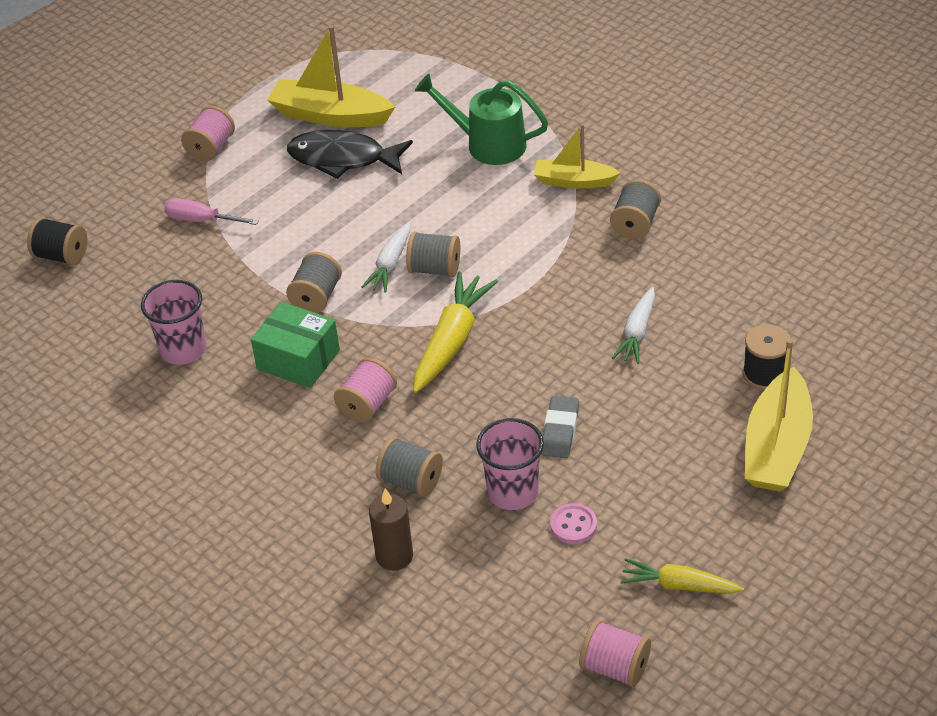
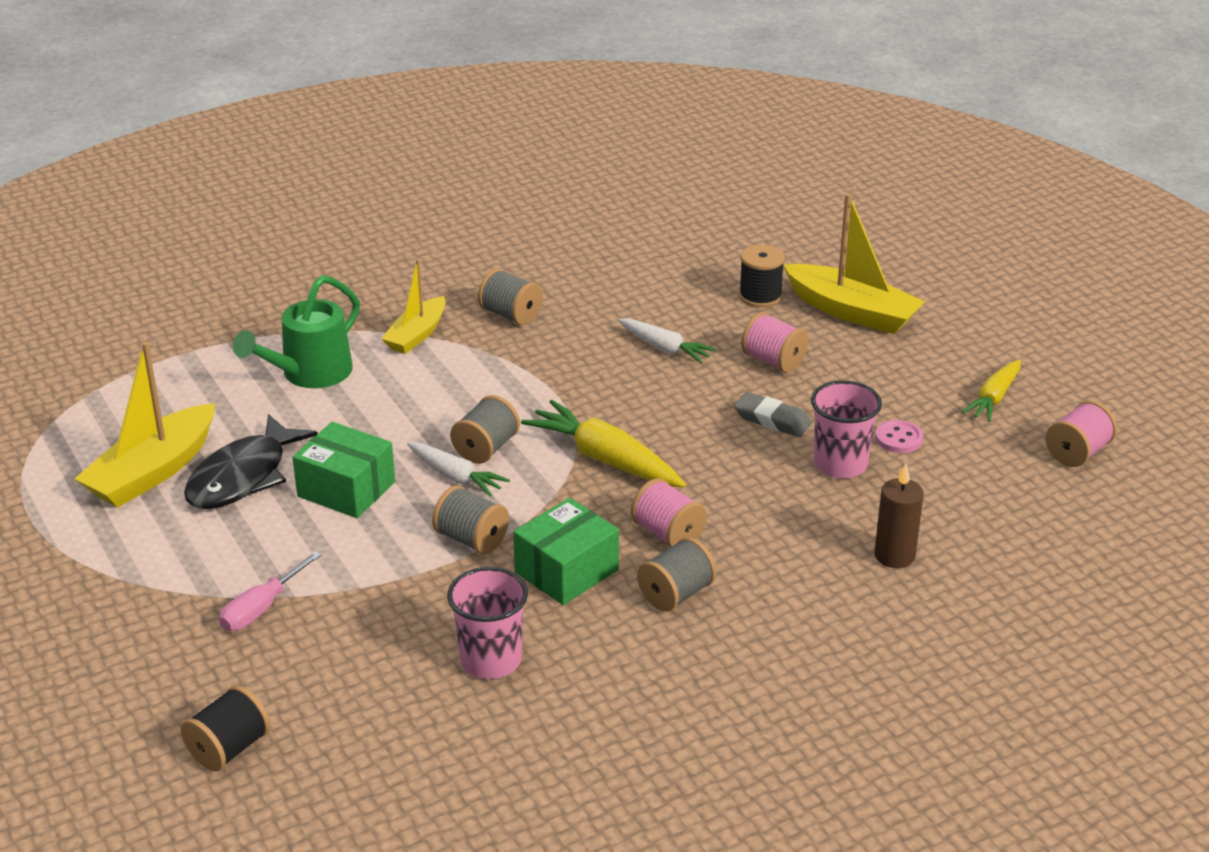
camera: 75 degrees left, 10 degrees down
pink spool [181,106,235,161] -> pink spool moved to [741,312,809,373]
grey spool [376,437,443,497] -> grey spool moved to [637,537,717,612]
none -> green box [292,422,395,518]

